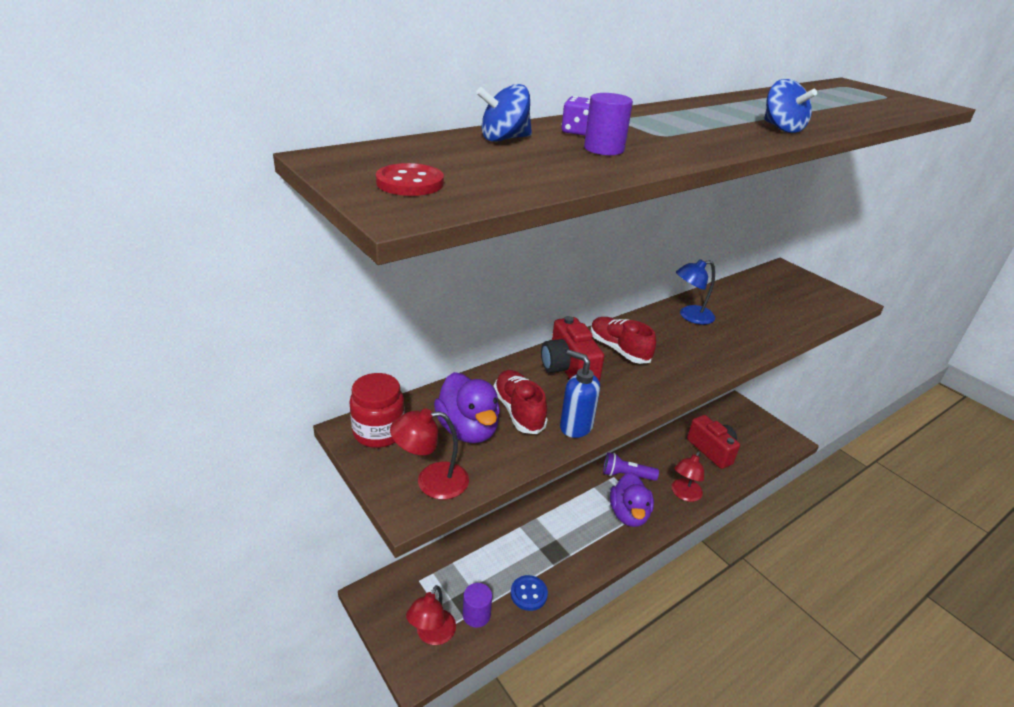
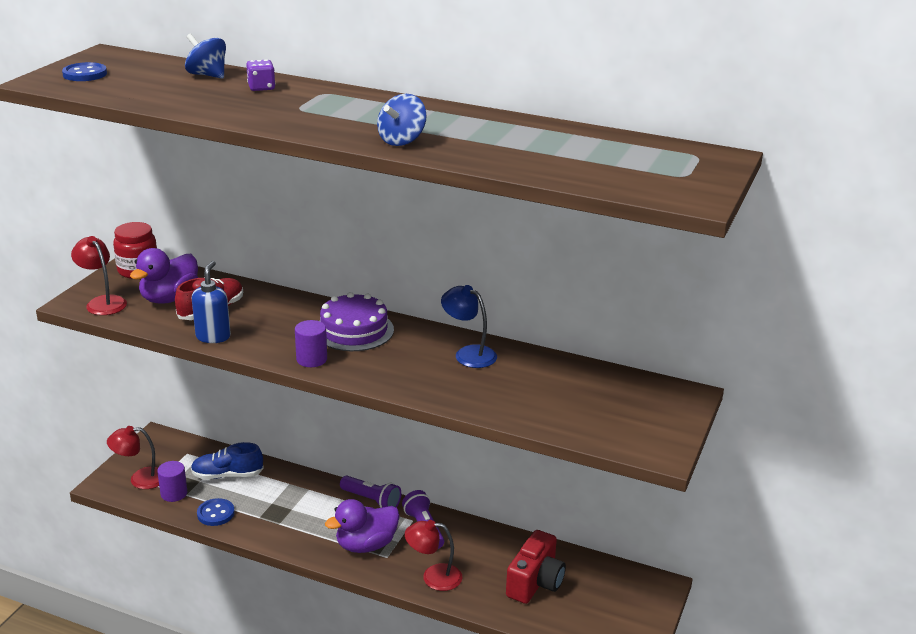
camera: 60 degrees right, 5 degrees down
red button [376,163,444,196] -> blue button [62,62,107,81]
red camera [541,316,604,382] -> none
purple cylinder [584,93,633,155] -> purple cylinder moved to [295,320,327,367]
red shoe [591,317,656,364] -> purple cake [320,292,394,351]
none -> blue shoe [191,442,264,479]
none -> purple flashlight [340,476,401,508]

